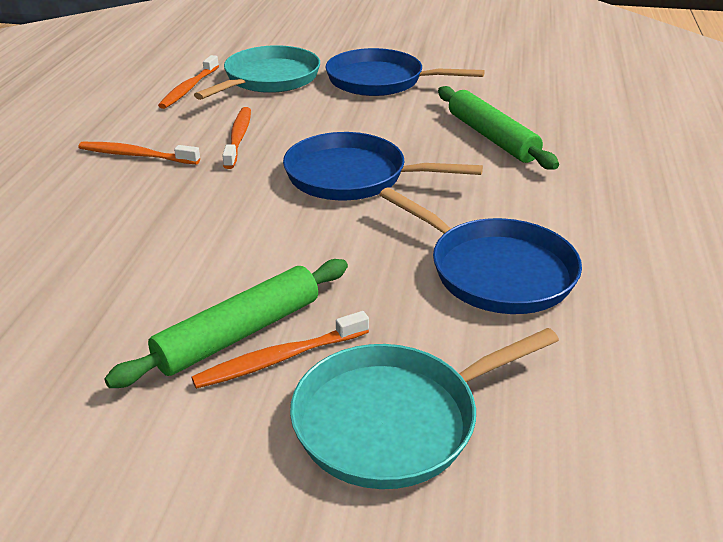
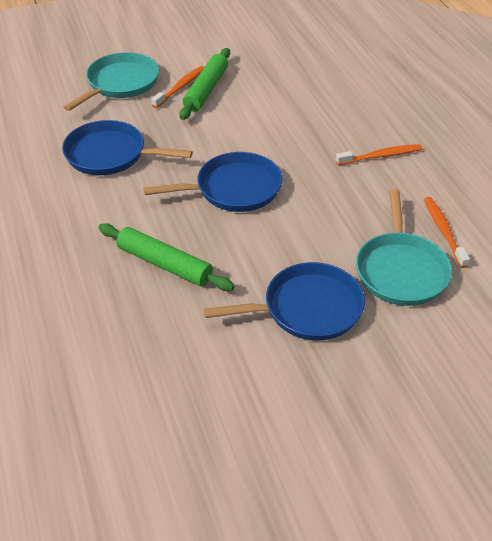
camera: 150 degrees right, 10 degrees up
orange toothbrush [222,107,251,169] -> none

